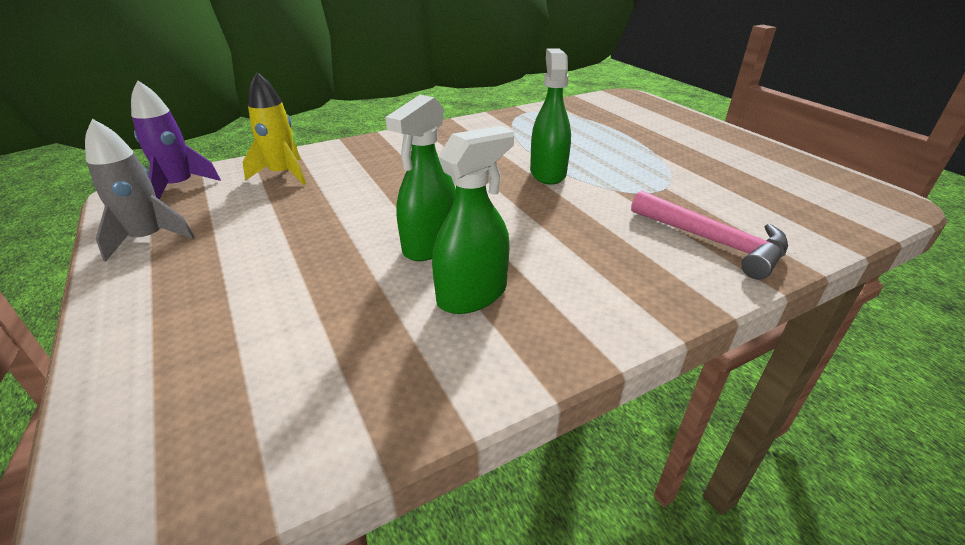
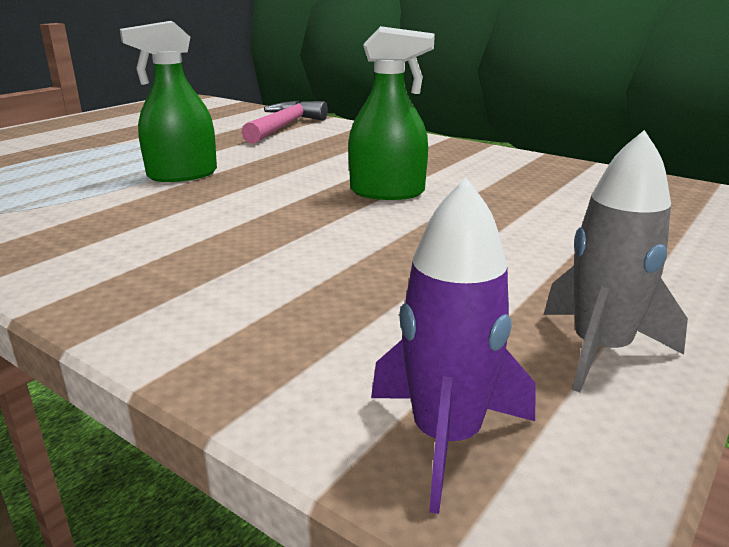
camera: 115 degrees left, 10 degrees down
yellow rocket [243,72,306,185] -> none
green spray bottle [432,126,514,314] -> none

